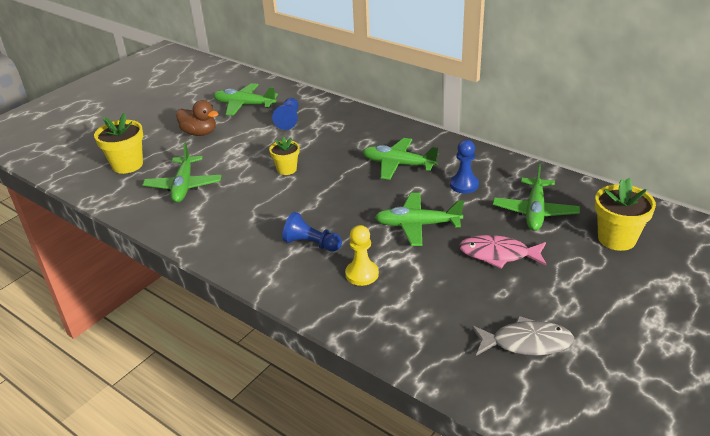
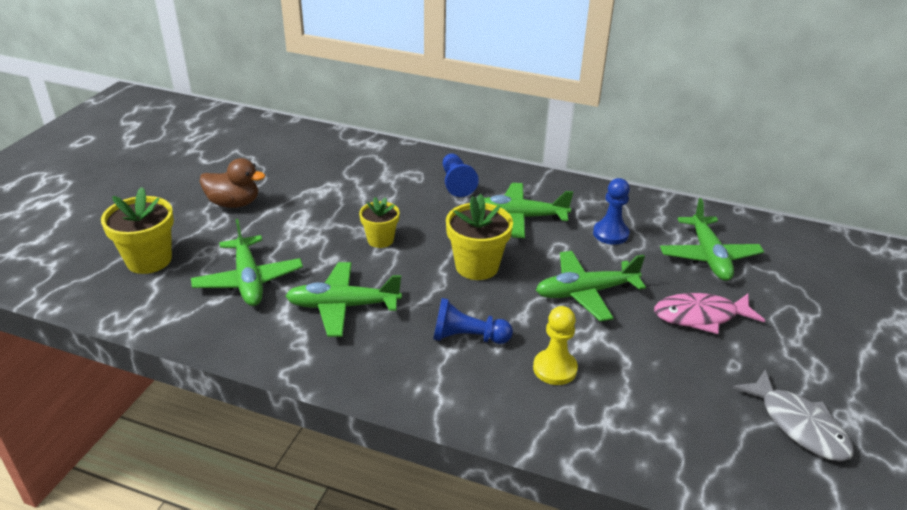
camera: 20 degrees left, 0 degrees up
green plane [214,83,278,116] -> green plane moved to [286,262,402,337]
blue pawn [272,98,298,130] -> blue pawn moved to [443,153,479,197]
grey fish [472,316,574,356] -> grey fish turned 75 degrees clockwise [733,369,854,462]
yellow flower pot [595,178,656,251] -> yellow flower pot moved to [446,194,513,280]

